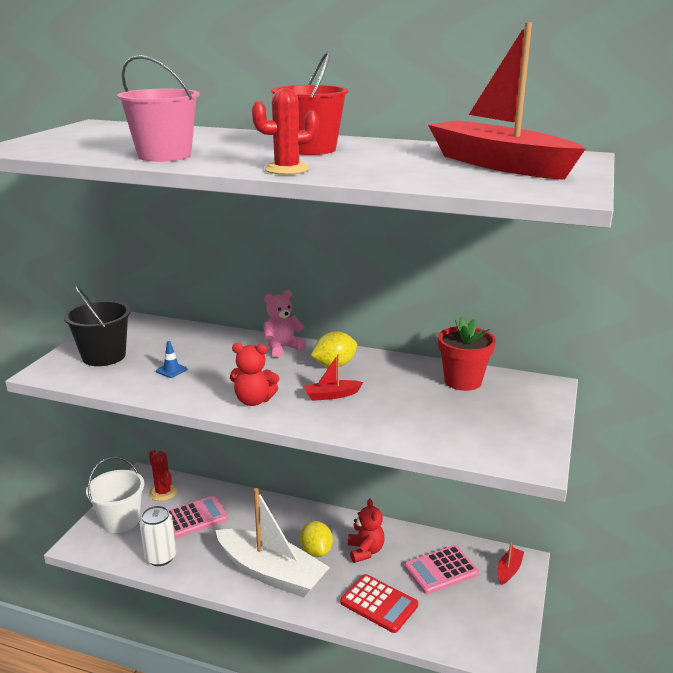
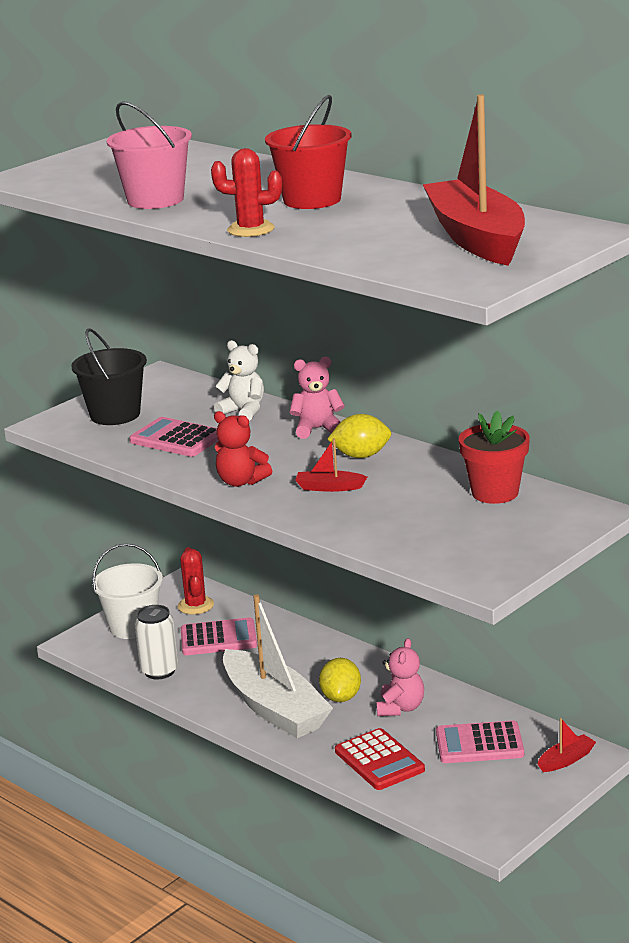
camera: 25 degrees right, 0 degrees up
blue traffic cone [156,341,188,378] -> pink calculator [129,417,219,457]
red teddy bear [348,499,385,563] -> pink teddy bear [376,638,424,716]
none -> white teddy bear [214,340,264,421]

